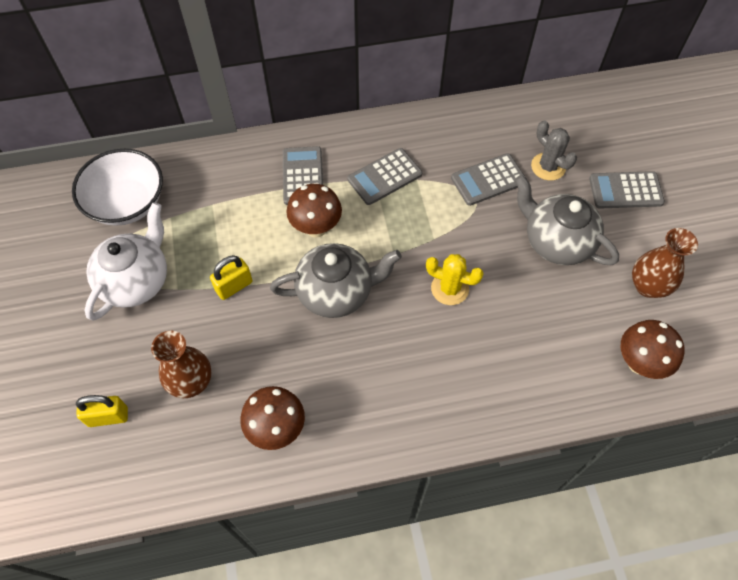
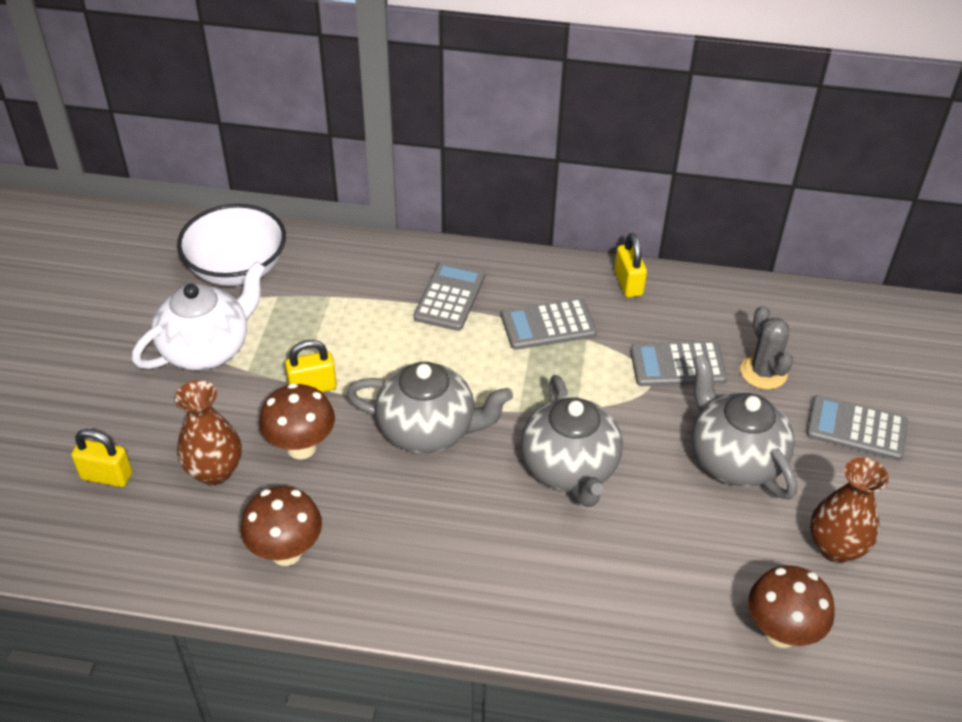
camera: 20 degrees right, 15 degrees down
brown mushroom [286,184,342,238] -> brown mushroom moved to [259,383,335,460]
yellow cactus [426,254,484,305] -> grey teapot [521,375,623,507]
none -> yellow padlock [614,233,647,298]

